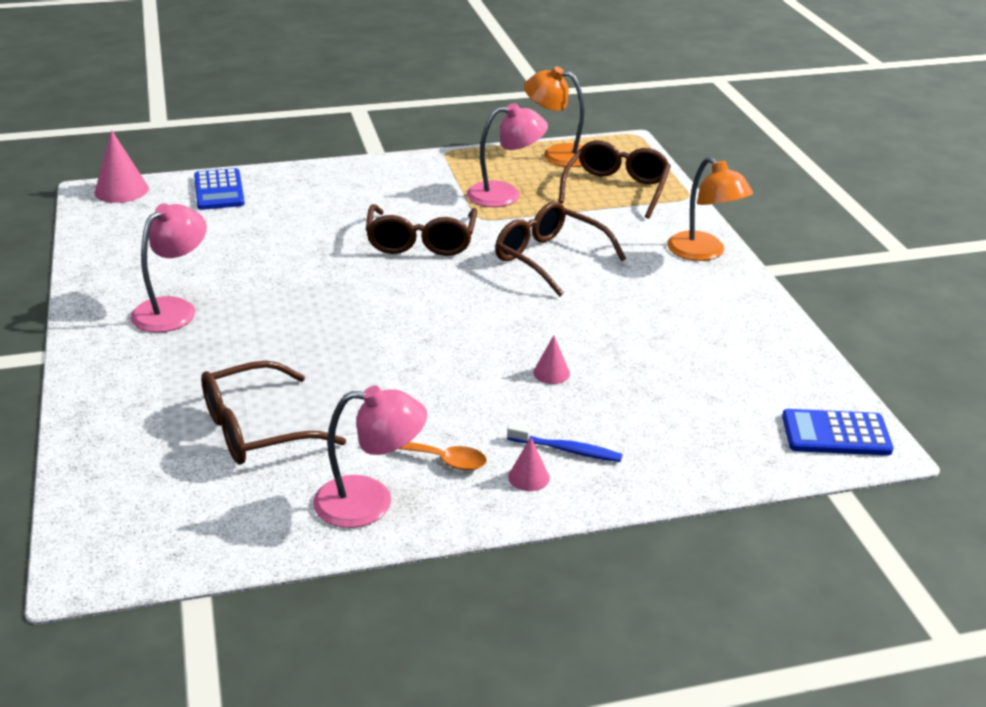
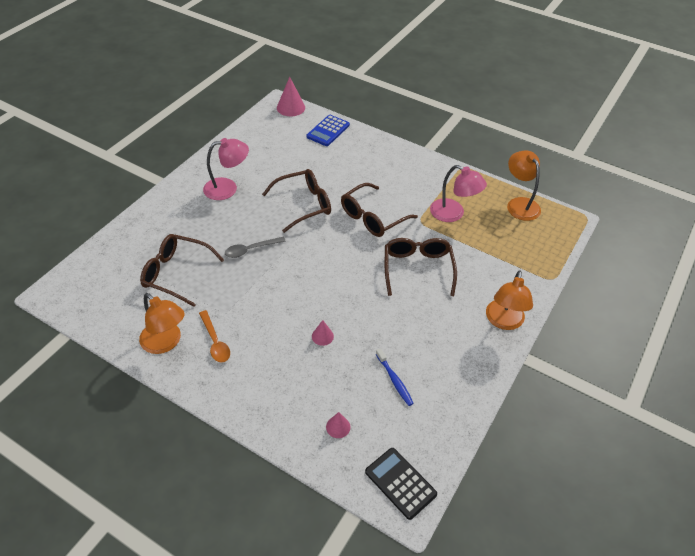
camera: 45 degrees right, 15 degrees up
pink lamp [313,385,427,528] -> orange lamp [139,293,185,354]
blue toothbrush [507,424,623,462] -> blue toothbrush moved to [376,348,414,406]
pink cone [508,437,550,491] -> pink cone moved to [326,412,351,438]
brown glasses [559,140,671,219] -> brown glasses moved to [262,169,331,233]
blue calculator [782,409,893,455] -> black calculator [365,448,437,520]
none -> grey spoon [225,237,286,258]

